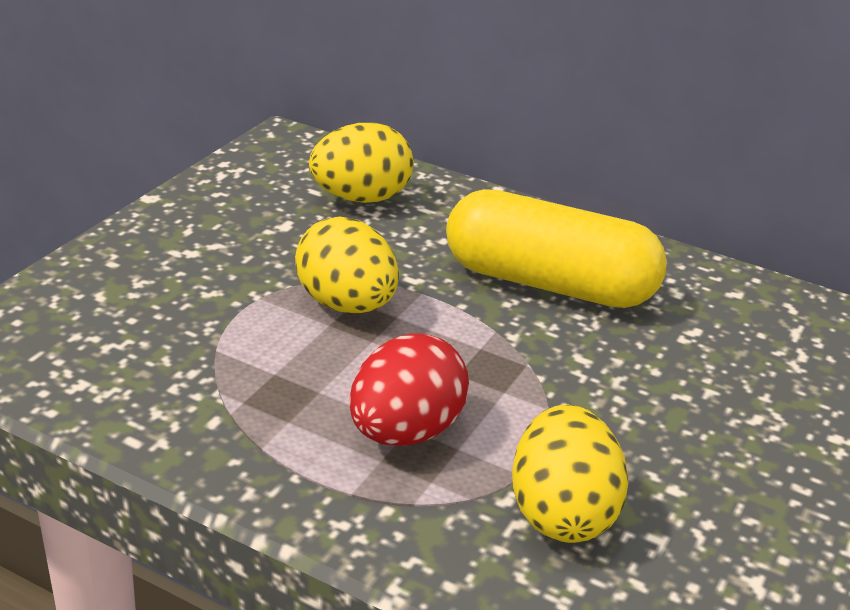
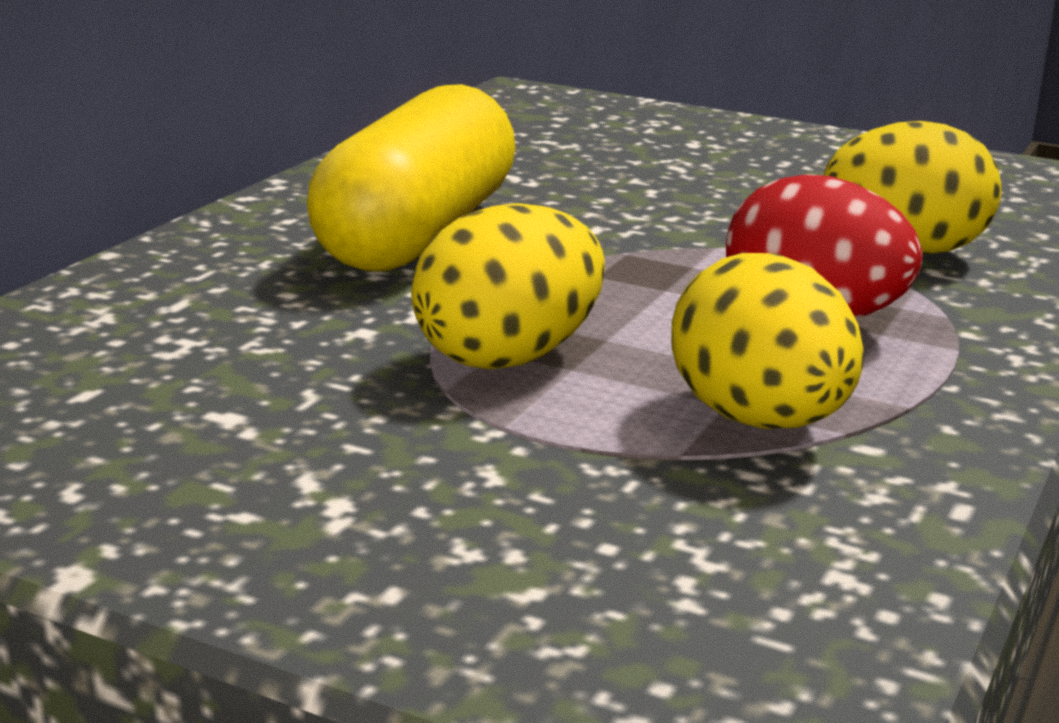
camera: 90 degrees left, 10 degrees down
yellow egg [309,123,414,203] -> yellow egg moved to [672,253,864,429]

